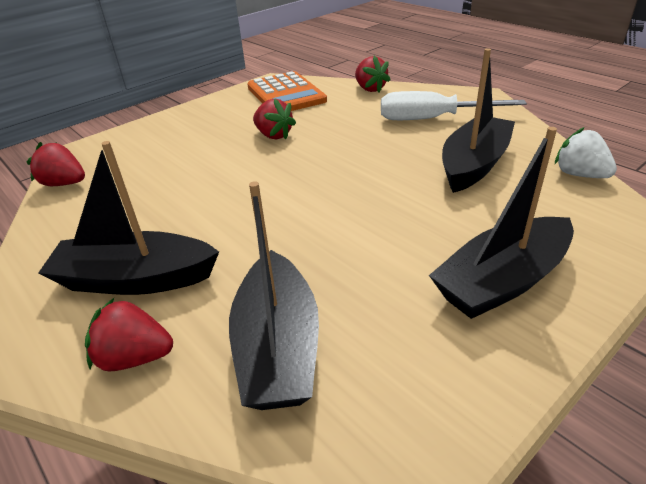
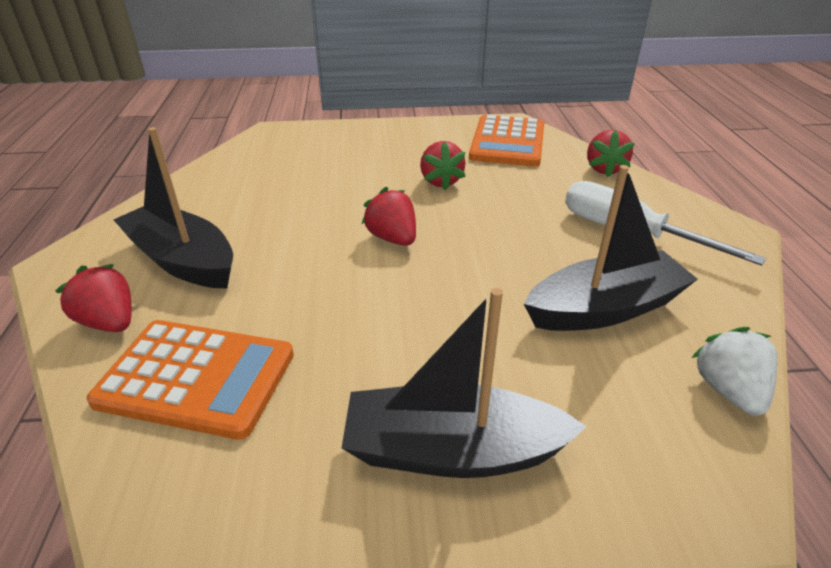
camera: 35 degrees right, 0 degrees up
red strawberry [27,142,85,186] -> red strawberry moved to [362,187,416,246]
black boat [229,181,319,410] -> orange calculator [86,320,294,440]

